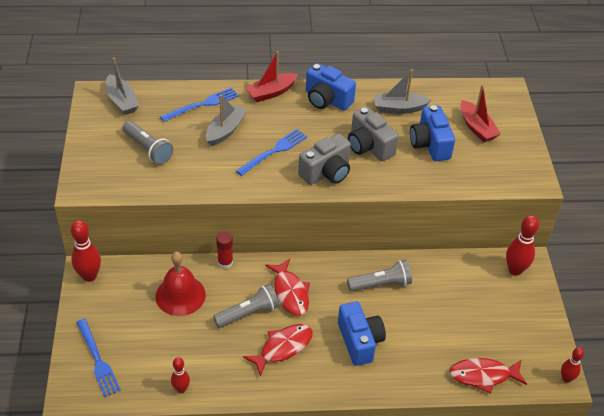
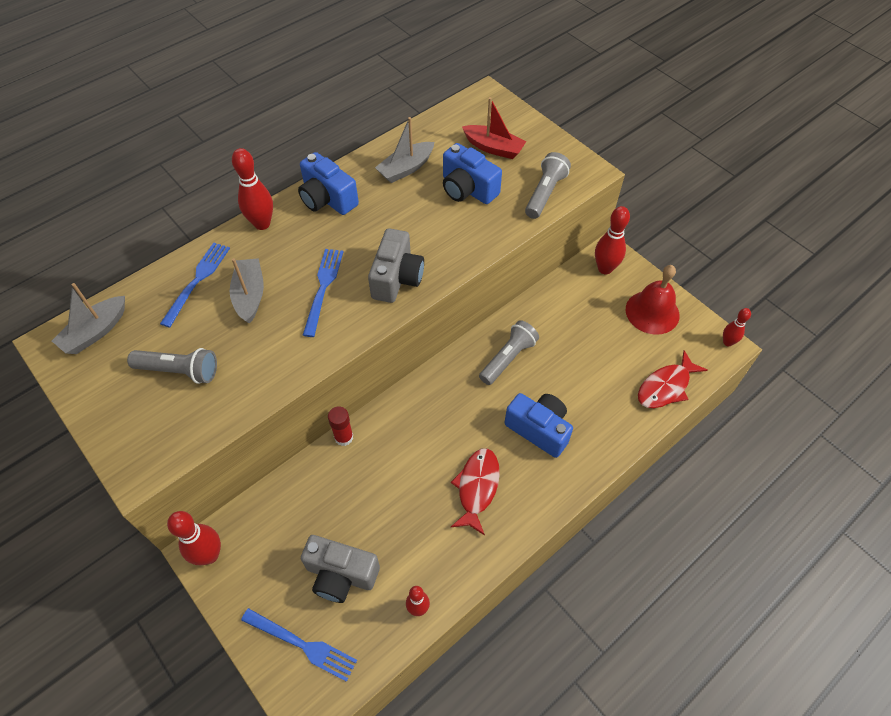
camera: 35 degrees left, 10 degrees up
grey boat [106,57,139,115] -> grey boat turned 105 degrees clockwise [52,283,125,354]
red bell [155,252,206,316] -> red bell moved to [626,265,679,335]
grey flashlight [213,284,279,328] -> grey flashlight moved to [525,152,571,219]
red boat [245,51,298,102] -> red bowling pin [232,148,273,230]
red fish [265,259,310,315] -> none
blue camera [306,63,356,110] -> blue camera turned 45 degrees clockwise [298,152,359,215]
grey camera [348,107,399,161] -> grey camera moved to [301,535,380,603]

